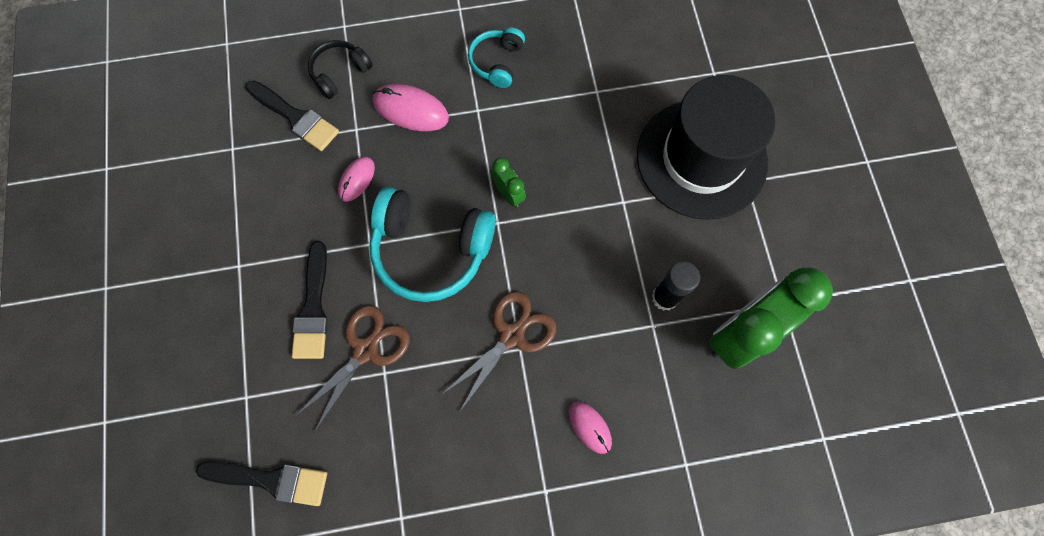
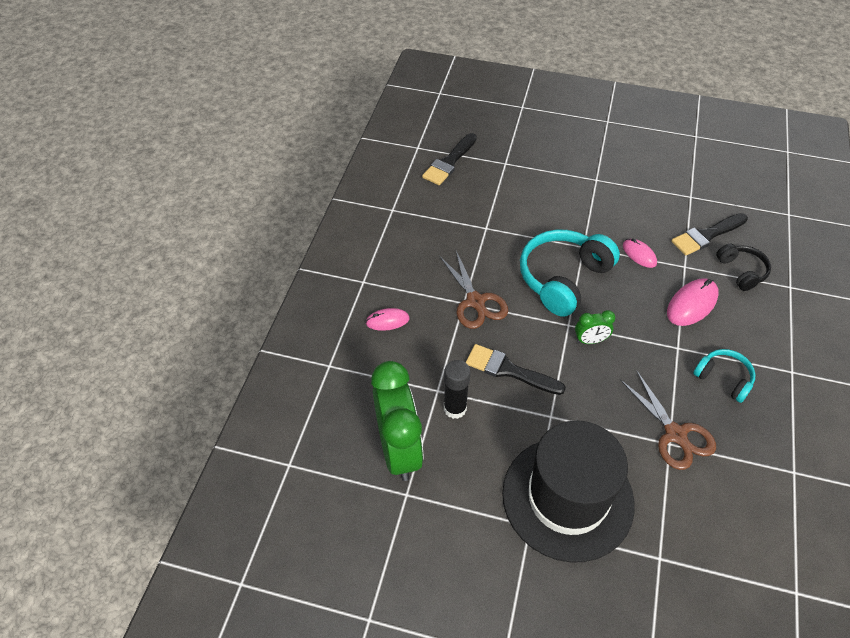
camera: 115 degrees right, 20 degrees down
black brush [292,241,328,359] -> black brush moved to [466,344,566,395]
brown scissors [296,305,410,431] -> brown scissors moved to [620,371,716,470]

